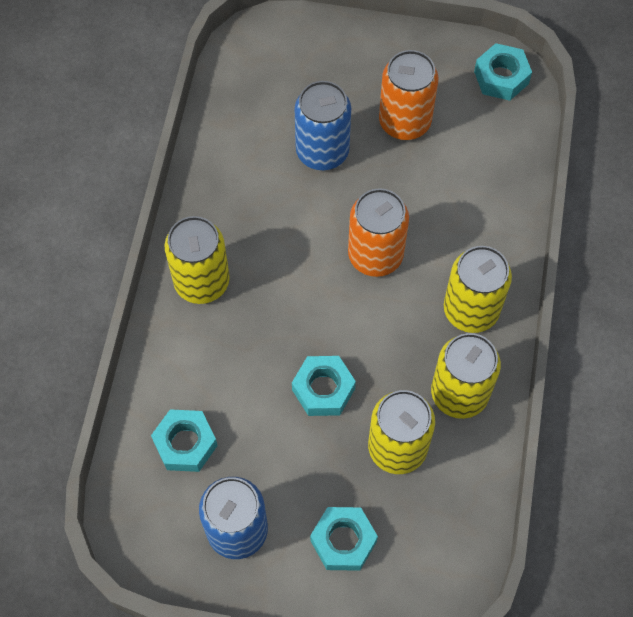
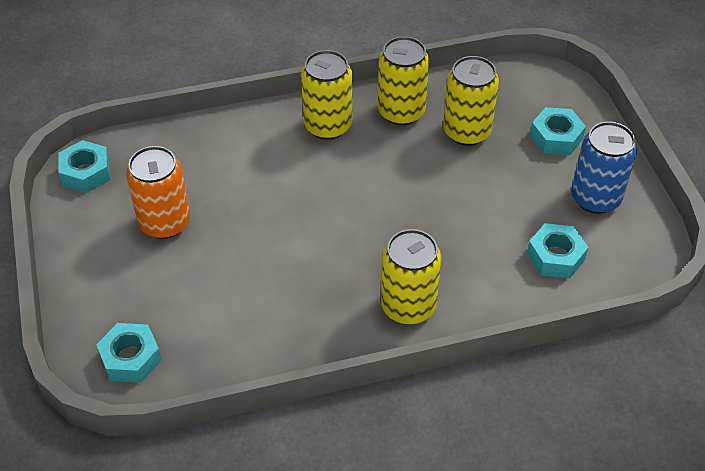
camera: 115 degrees left, 15 degrees down
turquoise nut [292,356,356,416] -> turquoise nut moved to [96,323,162,383]
blue can [295,81,351,170] -> none
orange can [348,188,409,277] -> none

